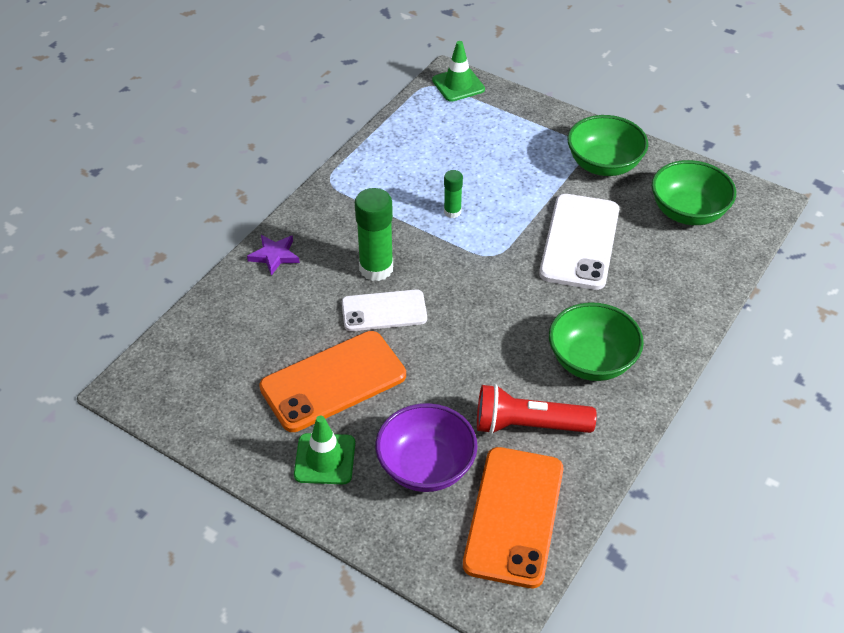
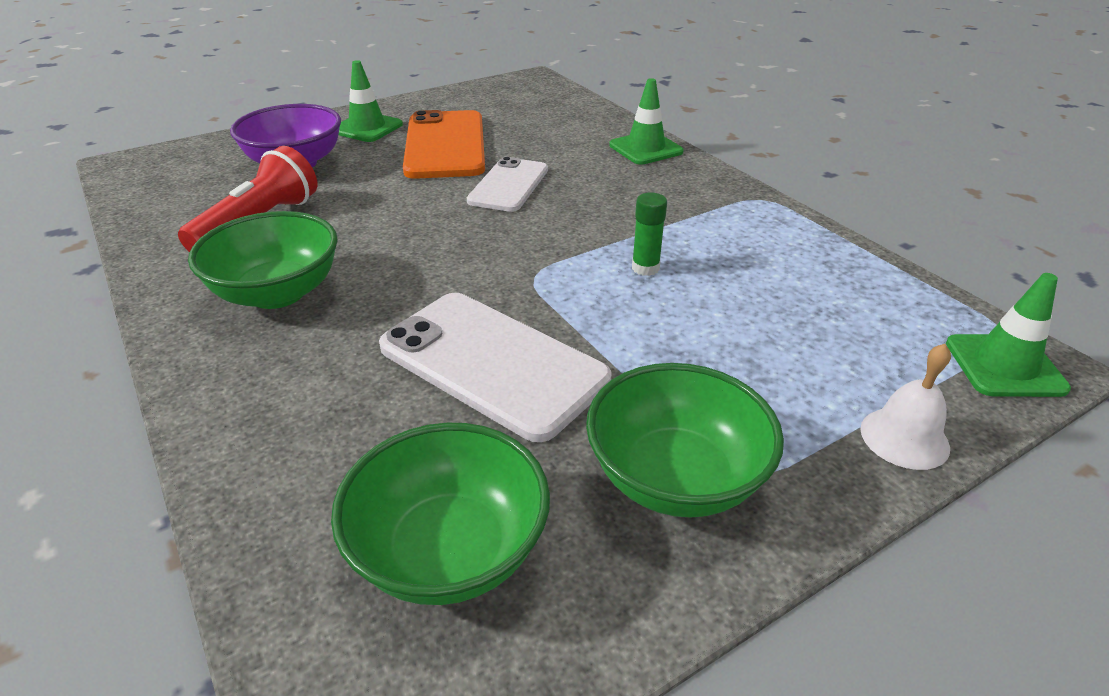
camera: 115 degrees right, 10 degrees down
purple star [247,235,300,276] -> green traffic cone [609,78,683,165]
green glue stick [355,188,393,281] -> none
orange phone [463,447,563,588] -> none
none -> white bell [861,344,951,470]

